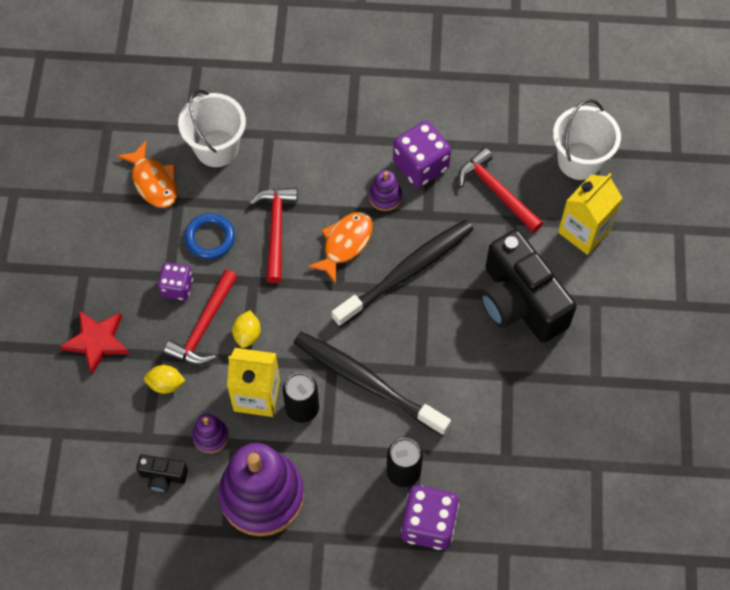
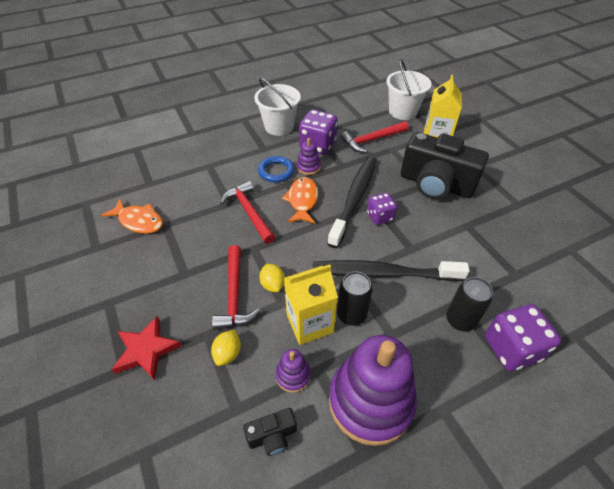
camera: 30 degrees left, 15 degrees down
yellow lemon [144,365,186,394] -> yellow lemon turned 45 degrees counterclockwise [211,330,241,366]
purple dice [158,262,193,301] -> purple dice moved to [367,193,397,225]
white bucket [178,89,246,167] -> white bucket moved to [254,78,301,136]
blue ring [184,213,235,259] -> blue ring moved to [258,156,294,183]
red hammer [458,148,543,233] -> red hammer turned 45 degrees counterclockwise [341,121,409,153]

